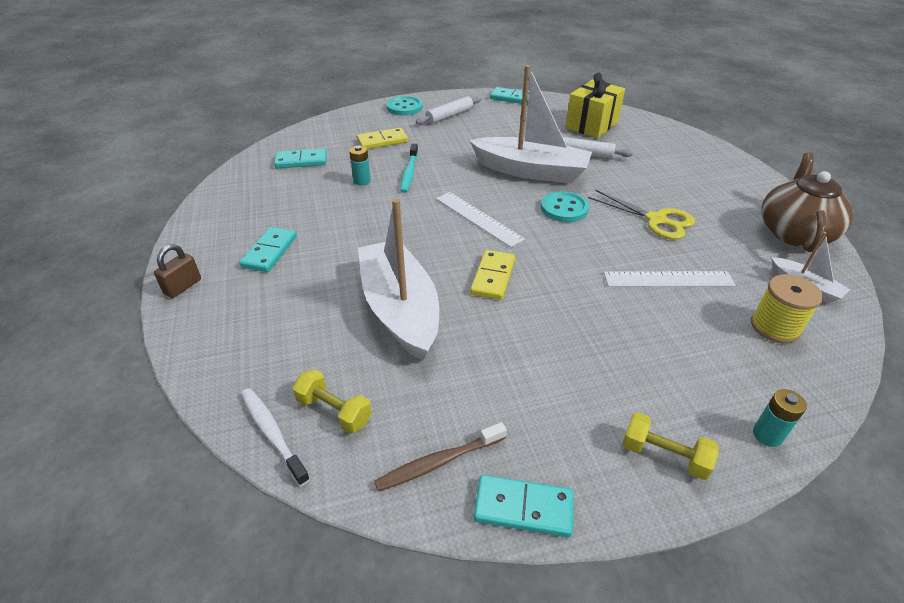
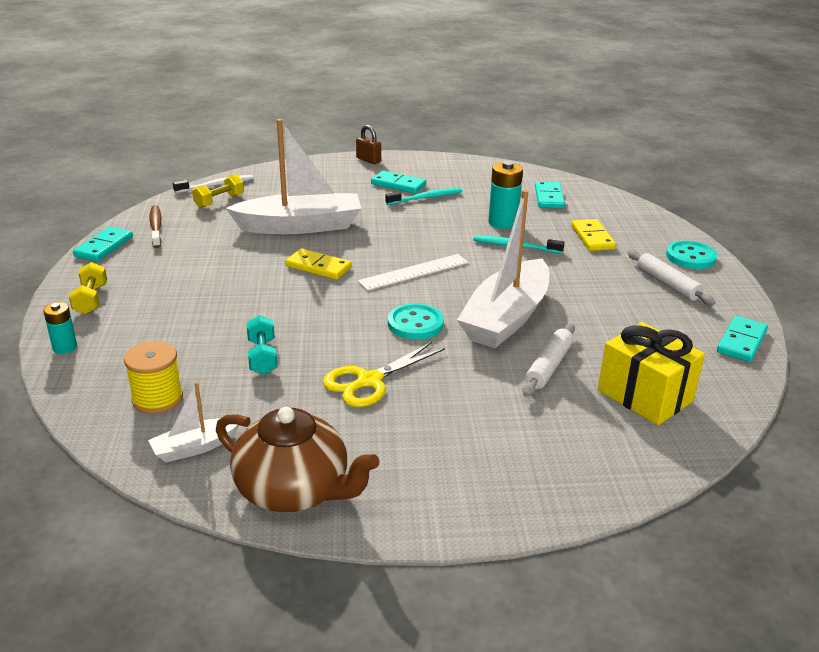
camera: 100 degrees right, 10 degrees down
turquoise battery [349,146,371,185] -> turquoise battery [488,161,523,229], size x1.64
white ruler [604,271,736,287] -> turquoise dumbbell [247,315,278,375]
yellow dumbbell [622,412,719,480] -> yellow dumbbell turned 45 degrees counterclockwise [69,262,107,314]
none -> turquoise toothbrush [385,188,462,205]

